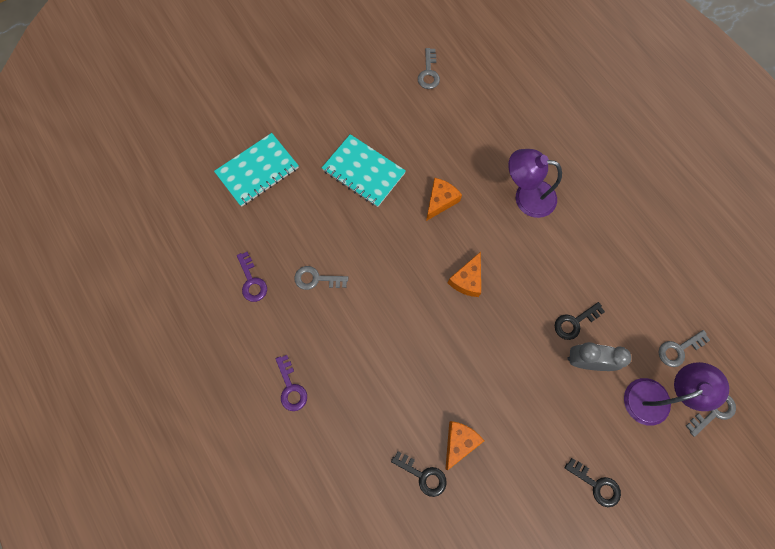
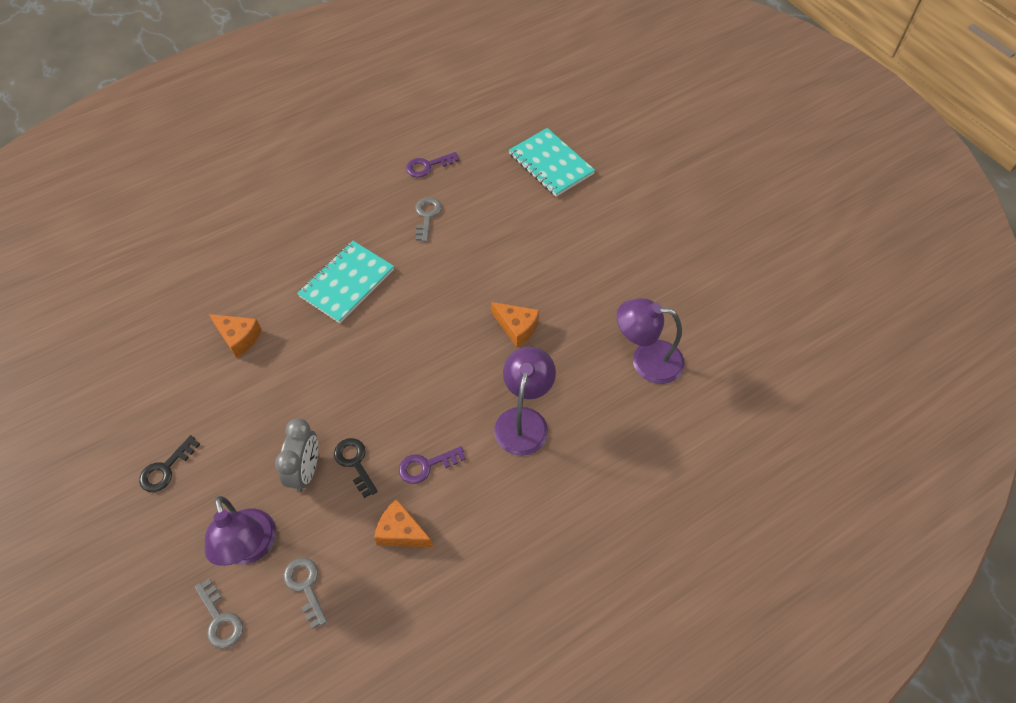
camera: 90 degrees right, 15 degrees down
purple key [276,355,307,411] -> purple key moved to [399,446,466,484]
turquoise notebook [322,134,406,207] -> turquoise notebook moved to [297,241,394,323]
black key [391,451,447,497] -> none
grey key [418,48,440,89] -> none
orange cheese [448,252,481,297] -> orange cheese moved to [374,499,433,547]
none -> purple lamp [617,298,685,384]

